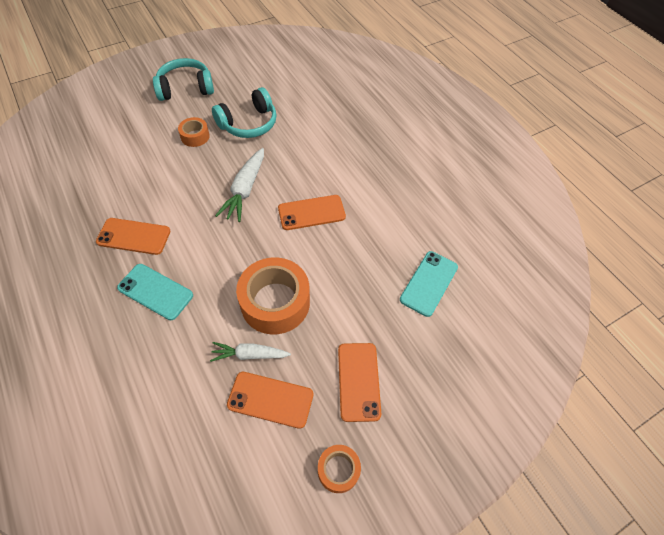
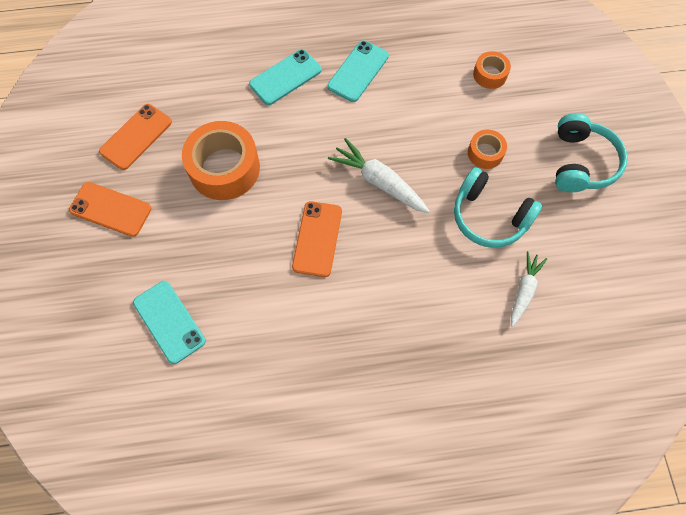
camera: 115 degrees right, 10 degrees up
orange phone [96,218,170,255] -> turquoise phone [327,40,389,102]
white carrot [210,342,291,362] -> white carrot moved to [511,251,547,327]
turquoise headphones [212,87,277,138] -> turquoise headphones turned 45 degrees counterclockwise [454,167,543,248]
orange tape [318,445,361,493] -> orange tape moved to [473,51,511,89]

